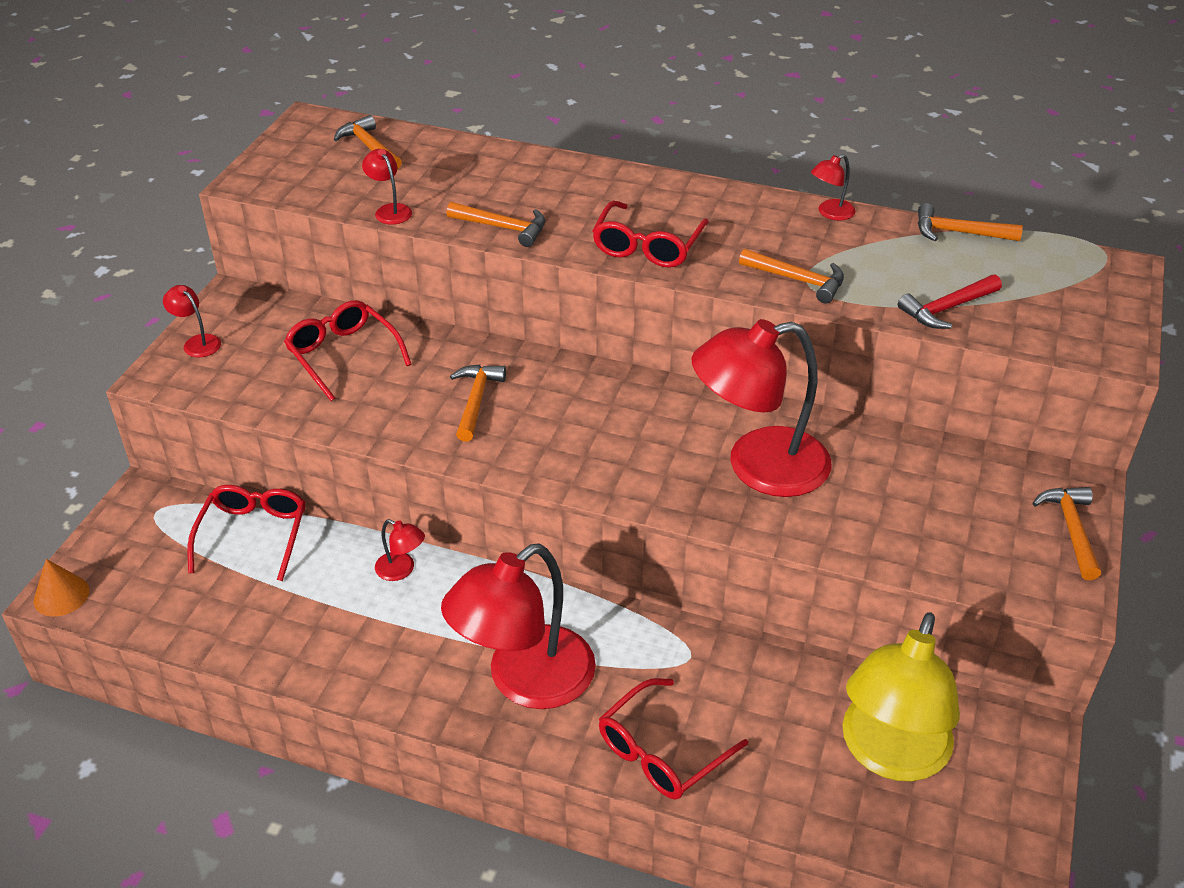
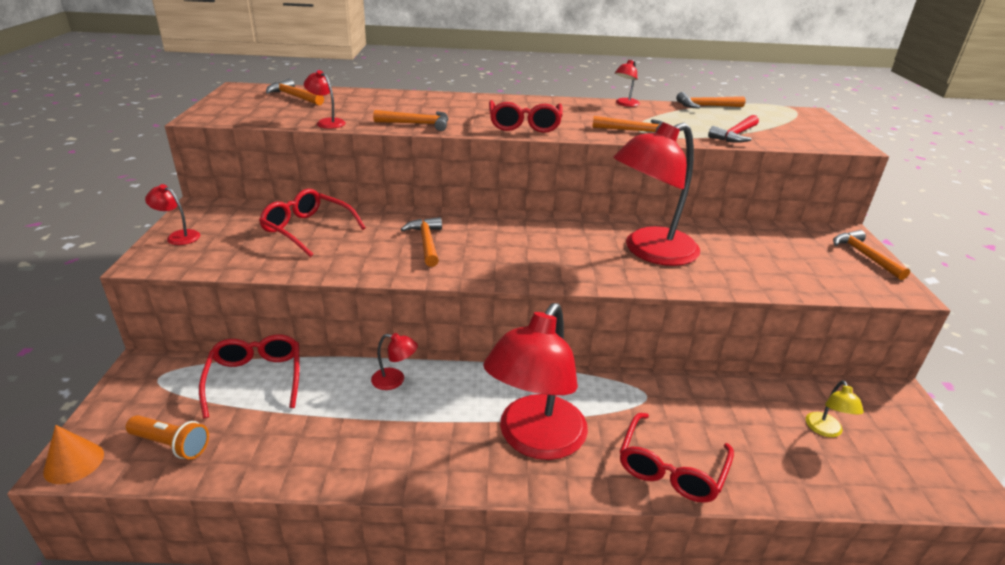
camera: 20 degrees left, 10 degrees down
yellow lamp [843,612,960,781] -> yellow lamp [806,380,864,437], size x0.40
none -> orange flashlight [126,415,209,459]

